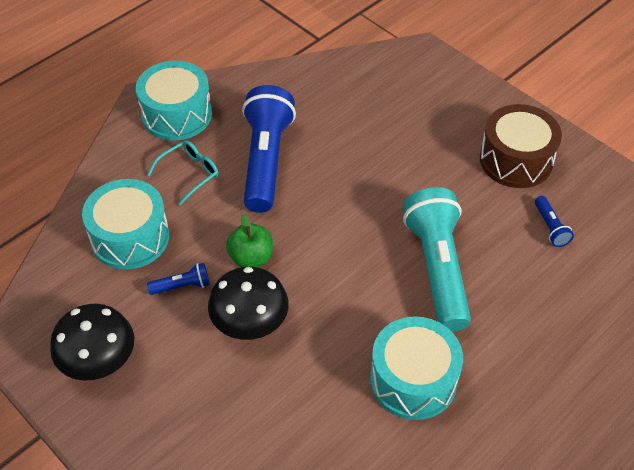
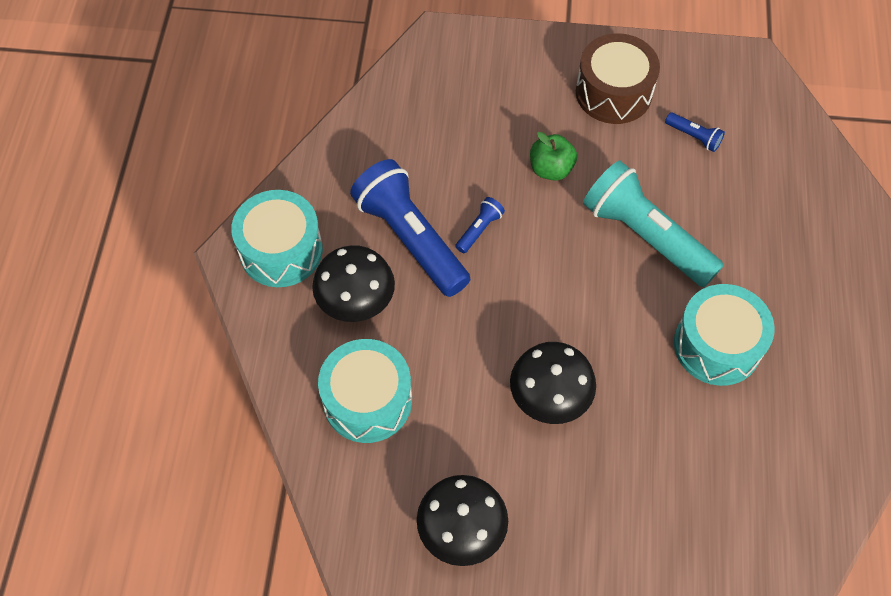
camera: 40 degrees left, 10 degrees up
turquoise glasses [147,140,219,206] -> black mushroom [312,245,395,322]
blue flashlight [147,263,210,295] -> blue flashlight moved to [455,197,505,253]
green apple [226,214,273,267] -> green apple moved to [530,132,577,181]

